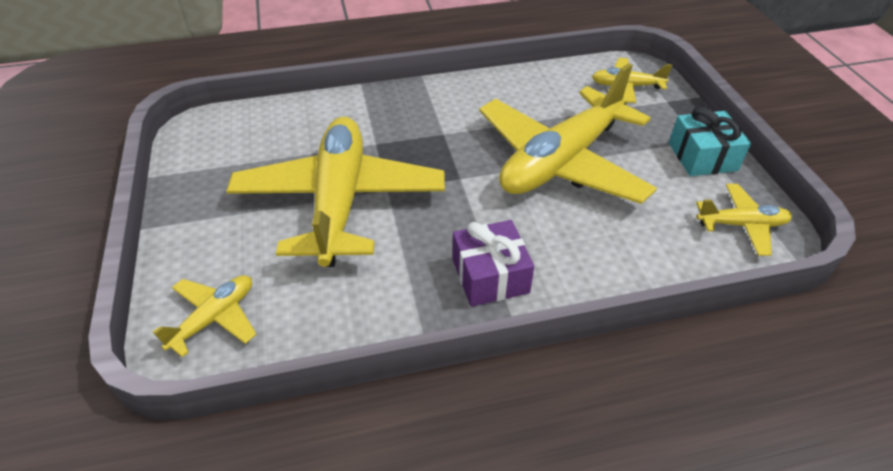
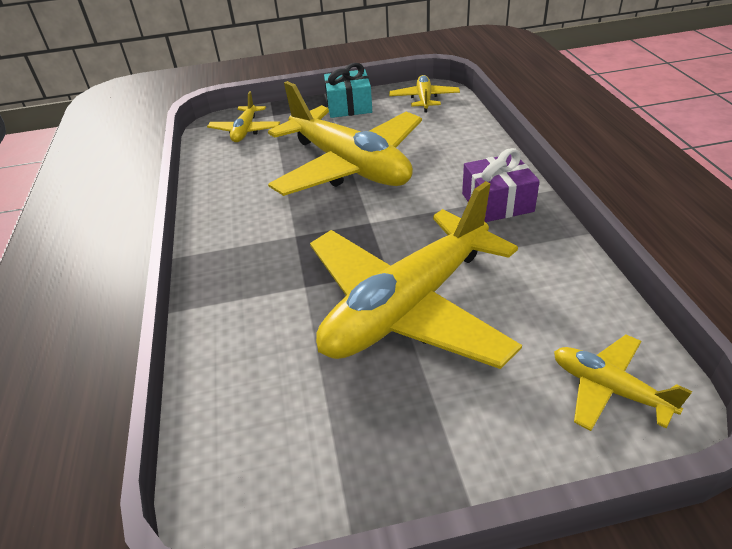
camera: 85 degrees left, 5 degrees down
yellow plane [226,117,445,267] -> yellow plane turned 45 degrees counterclockwise [310,181,522,369]

